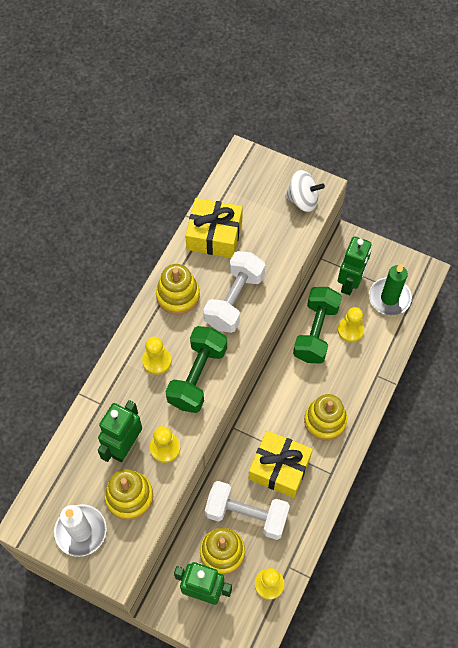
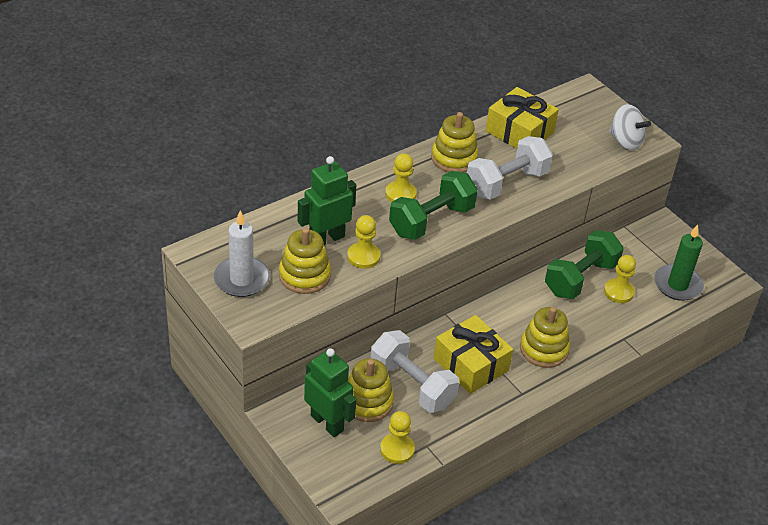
camera: 25 degrees right, 20 degrees down
green robot [338,236,371,295] -> none

